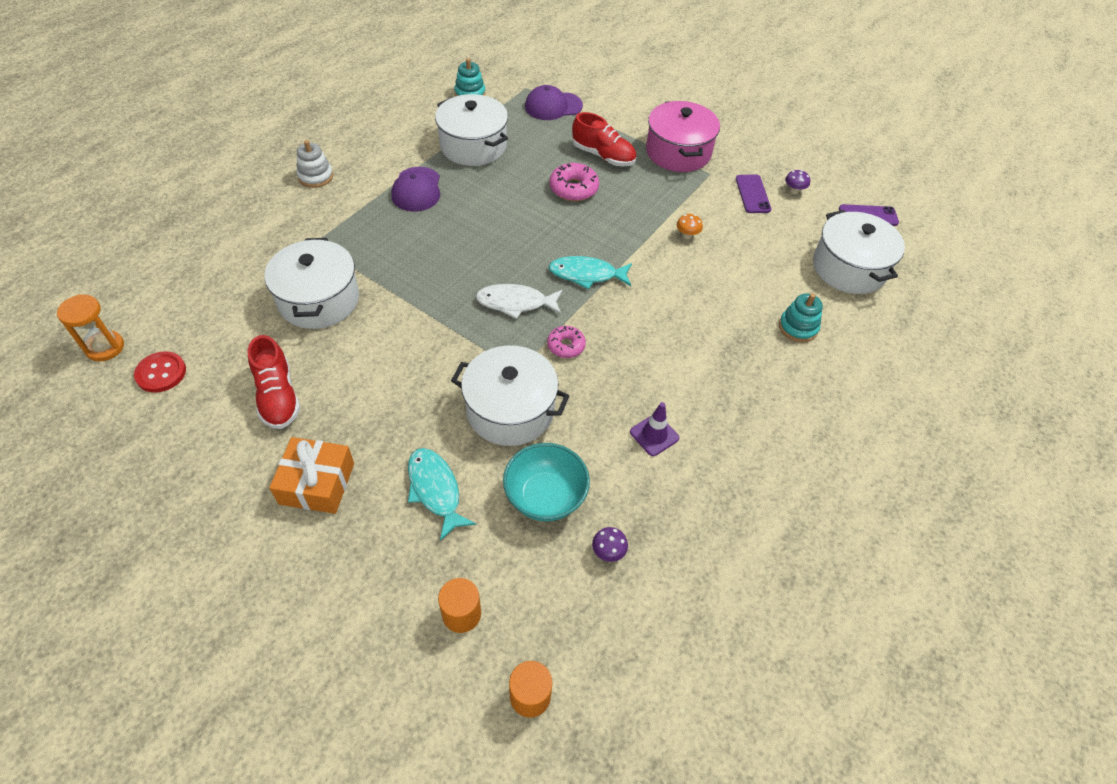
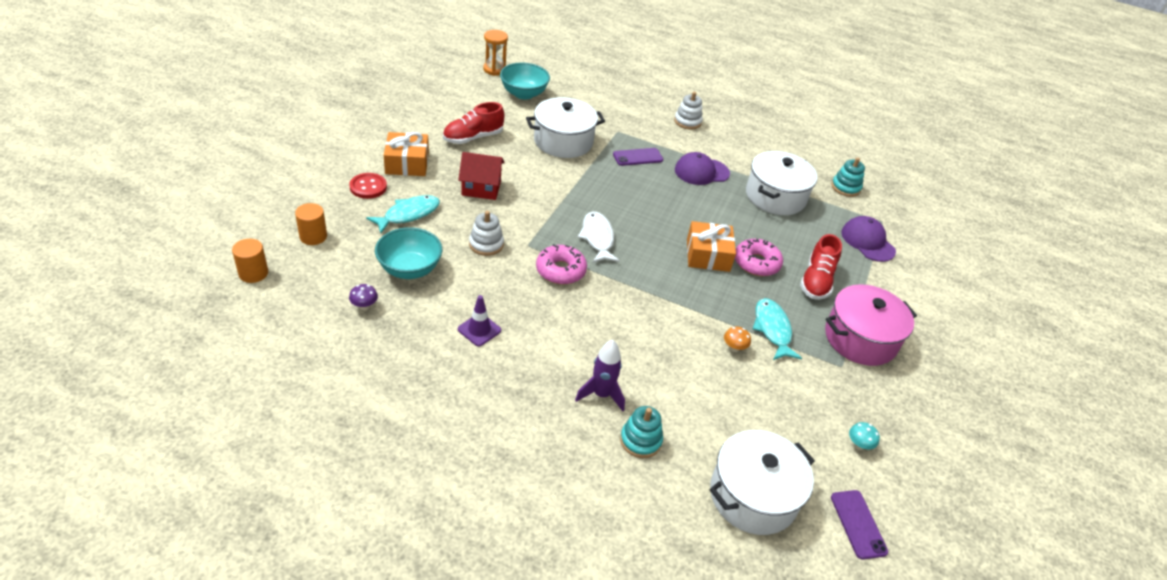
camera: 75 degrees right, 10 degrees down
red button [134,351,186,393] -> red button moved to [349,173,387,199]
white pot [451,345,570,446] -> white stacking toy [469,211,504,256]
pink donut [547,326,586,358] -> pink donut [536,244,587,285], size x1.53
turquoise fish [548,256,632,289] -> turquoise fish moved to [753,298,802,360]
purple phone [736,175,771,213] -> purple phone moved to [613,148,663,166]
purple mushroom [785,170,810,194] -> turquoise mushroom [849,422,880,450]
none -> red house [458,152,505,200]
none -> turquoise bowl [500,63,550,100]
none -> purple rocket [575,340,625,411]
none -> orange gift [687,221,736,272]

